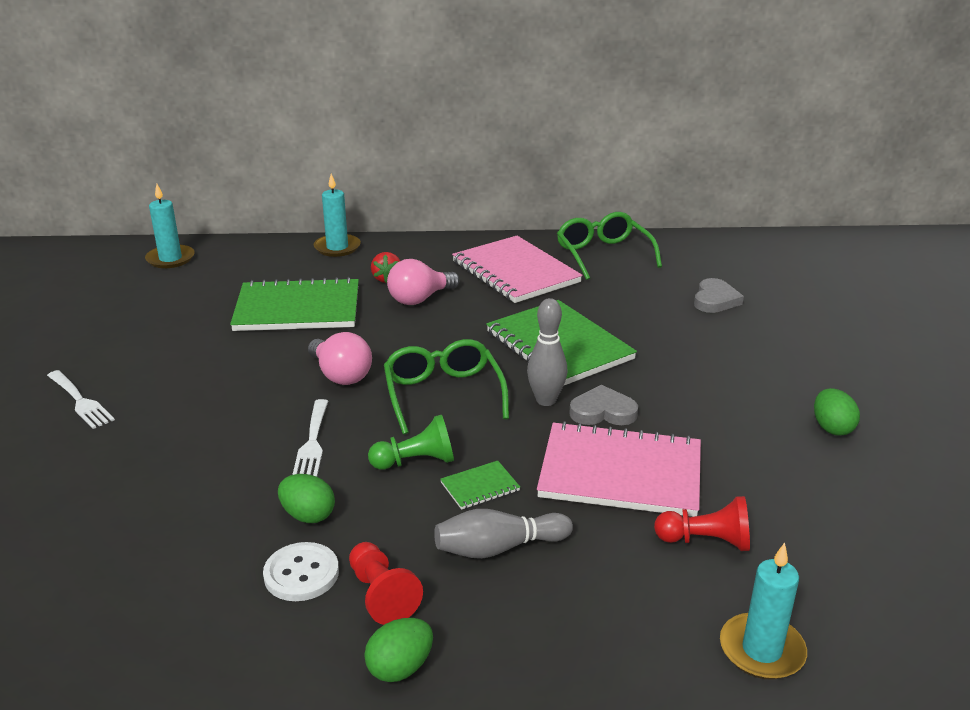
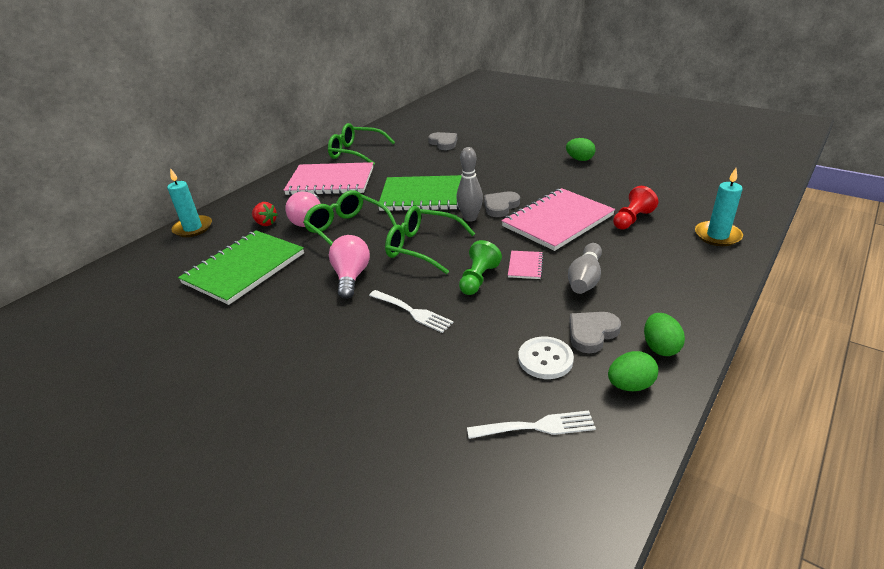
camera: 50 degrees left, 5 degrees up
white fork [47,370,115,429] -> white fork moved to [467,410,596,439]
turquoise candle [145,184,195,268] -> none
green egg [278,474,335,523] -> green egg moved to [608,351,658,391]
pink light bulb [308,332,372,385] -> pink light bulb turned 90 degrees counterclockwise [329,235,370,299]
red pawn [349,542,423,625] -> grey heart [569,312,621,353]
green notebook [440,461,520,510] -> pink notebook [508,251,543,279]
none -> green glasses [303,190,397,246]

